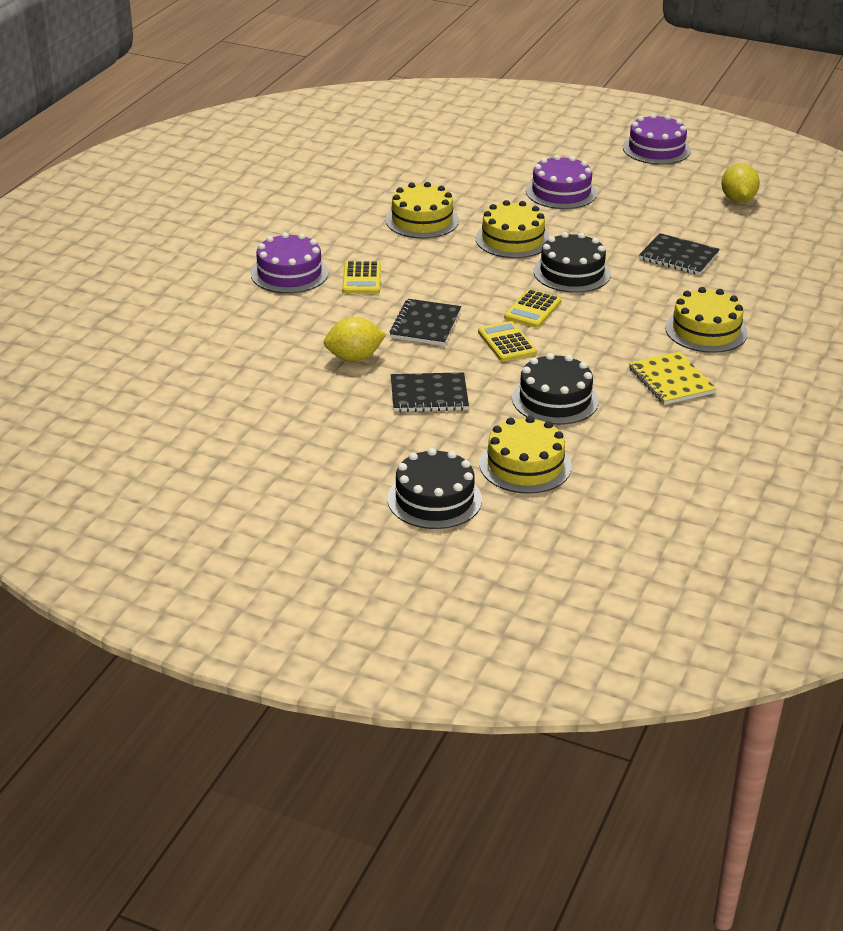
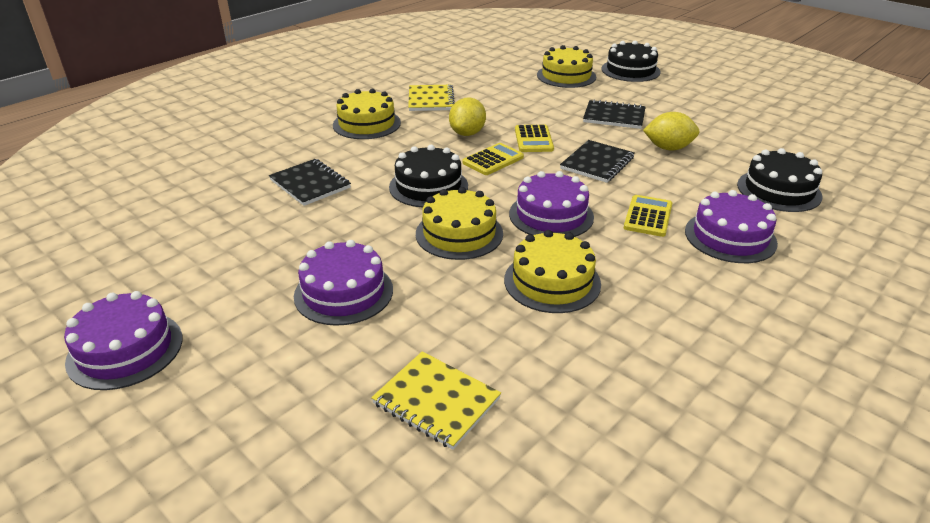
camera: 160 degrees left, 0 degrees up
black cake [512,353,599,425] -> black cake moved to [737,148,823,212]
yellow lemon [721,163,760,203] -> yellow lemon moved to [449,98,486,136]
none -> yellow notebook [371,351,501,450]
none -> purple cake [509,171,594,237]

